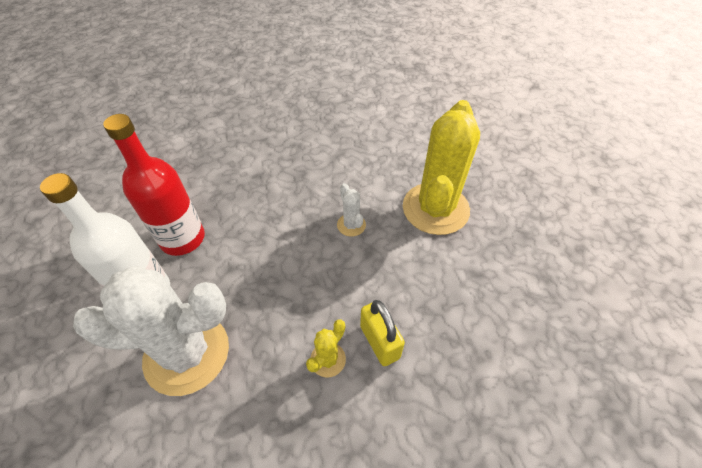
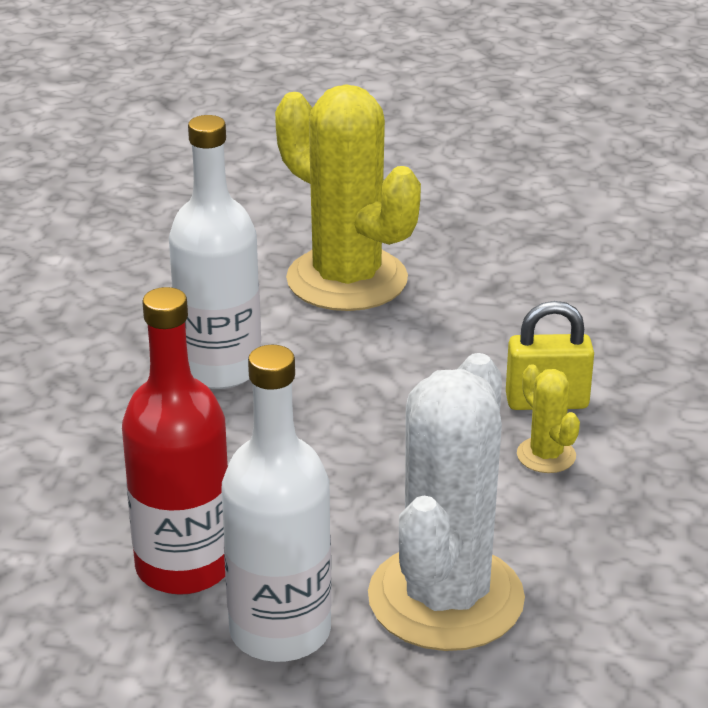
camera: 65 degrees left, 20 degrees down
white cactus [337,183,366,237] -> none
none -> white bottle [169,115,261,389]

